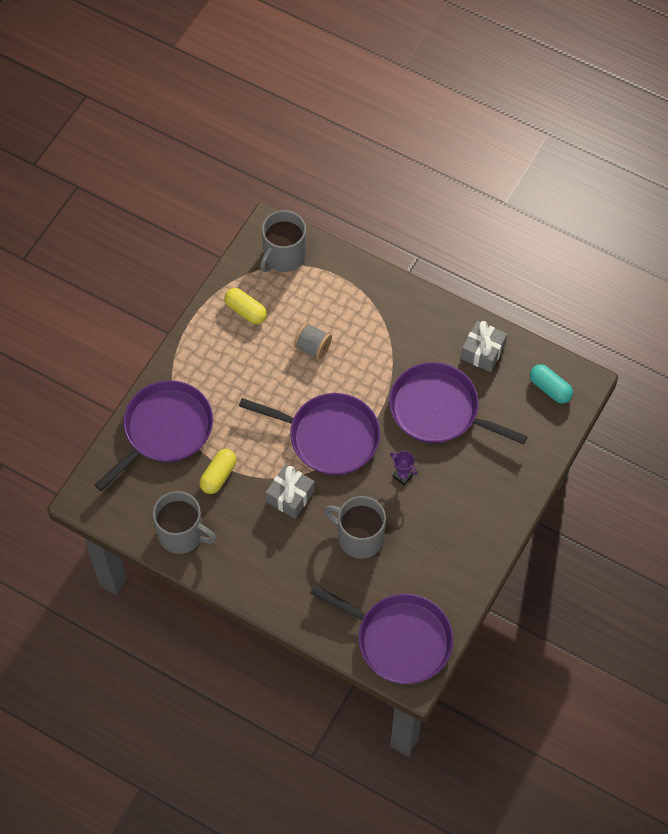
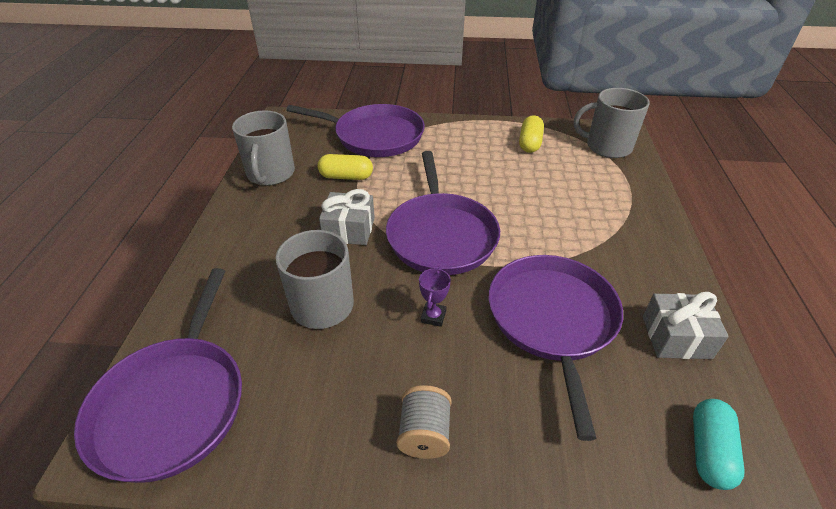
camera: 65 degrees right, 20 degrees down
grey spool [294,322,332,359] -> grey spool moved to [397,385,452,459]

